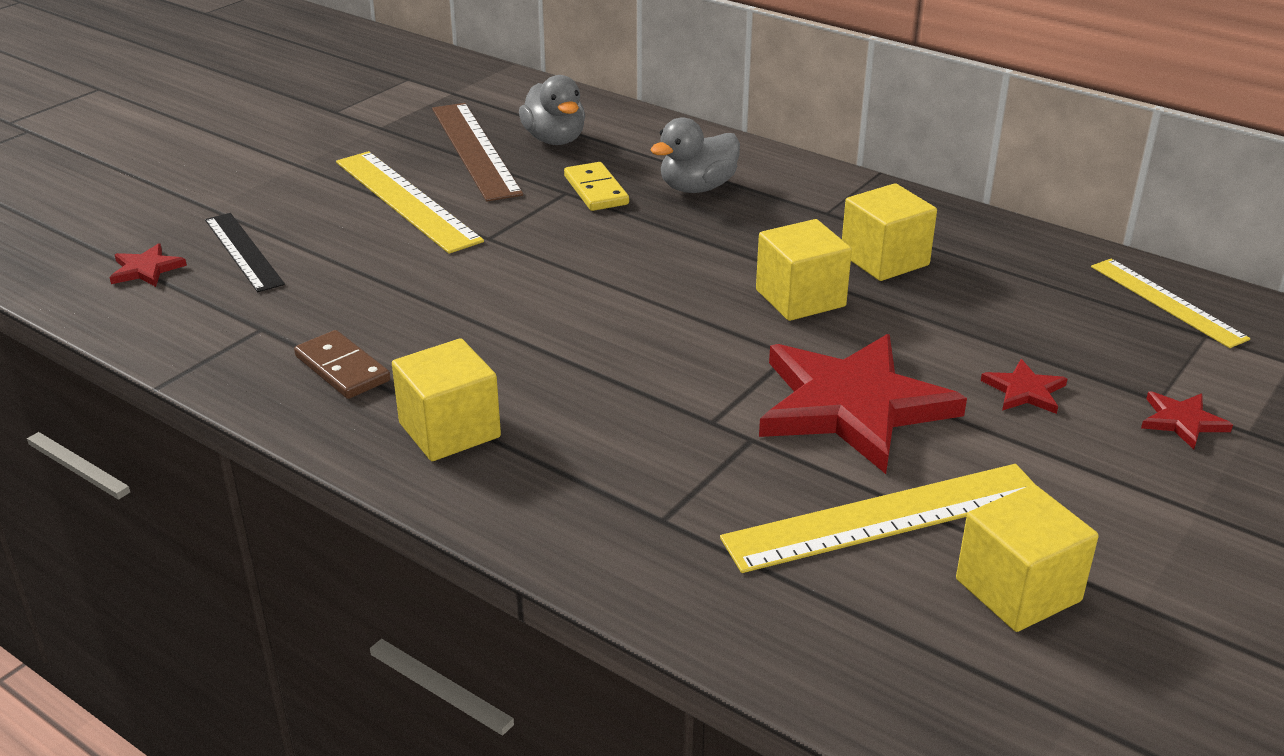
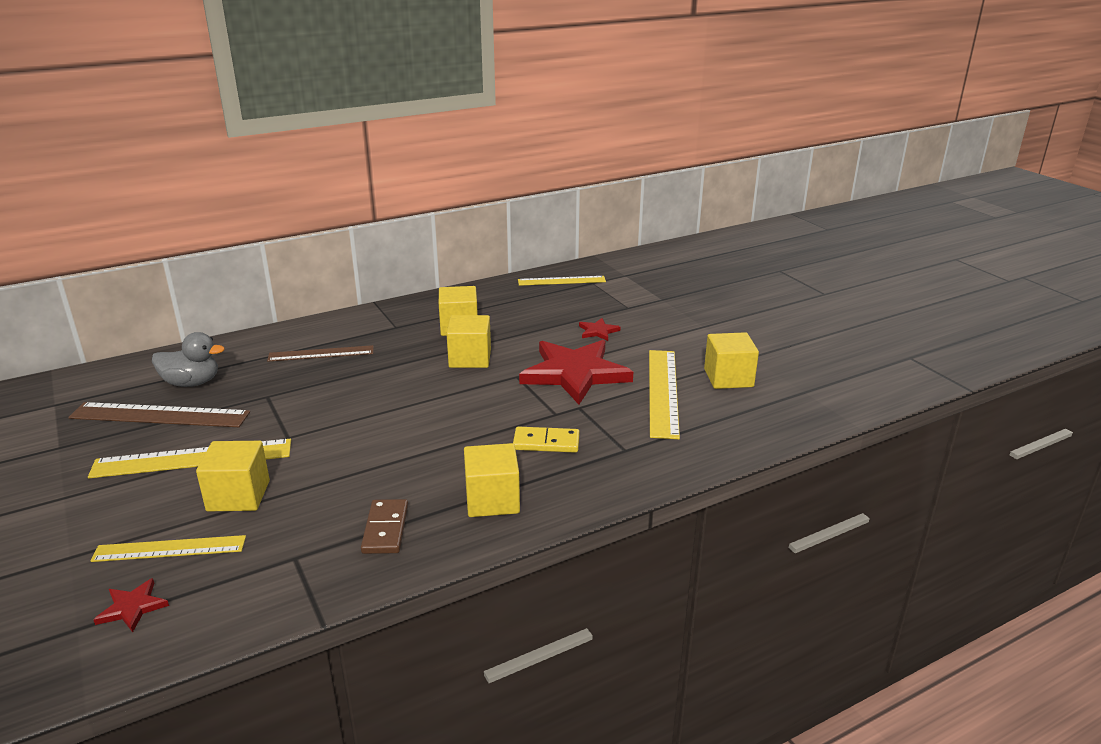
camera: 65 degrees left, 5 degrees down
black ruler [205,213,285,292] -> yellow ruler [91,535,246,562]
brown domino [294,330,390,399] -> brown domino turned 75 degrees counterclockwise [361,499,408,554]
yellow domino [564,162,629,211] -> yellow domino moved to [513,427,580,453]
grey duck [650,117,740,193] -> brown ruler [267,345,374,362]
red star [1141,391,1233,449] -> none
none -> yellow cube [196,441,270,511]

